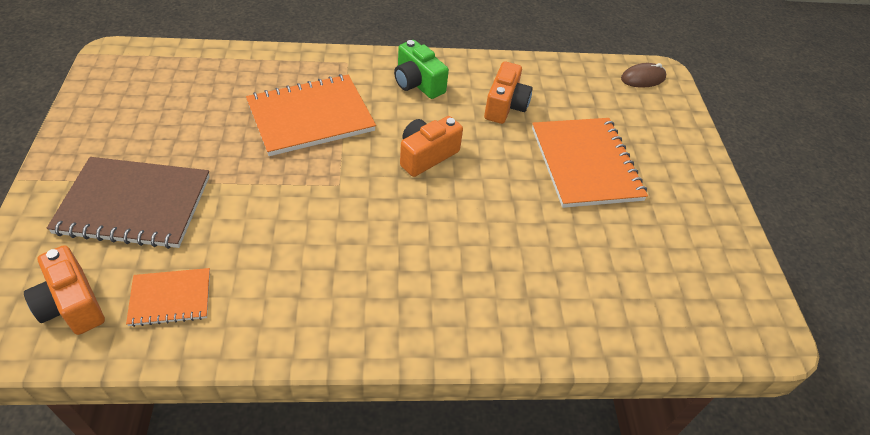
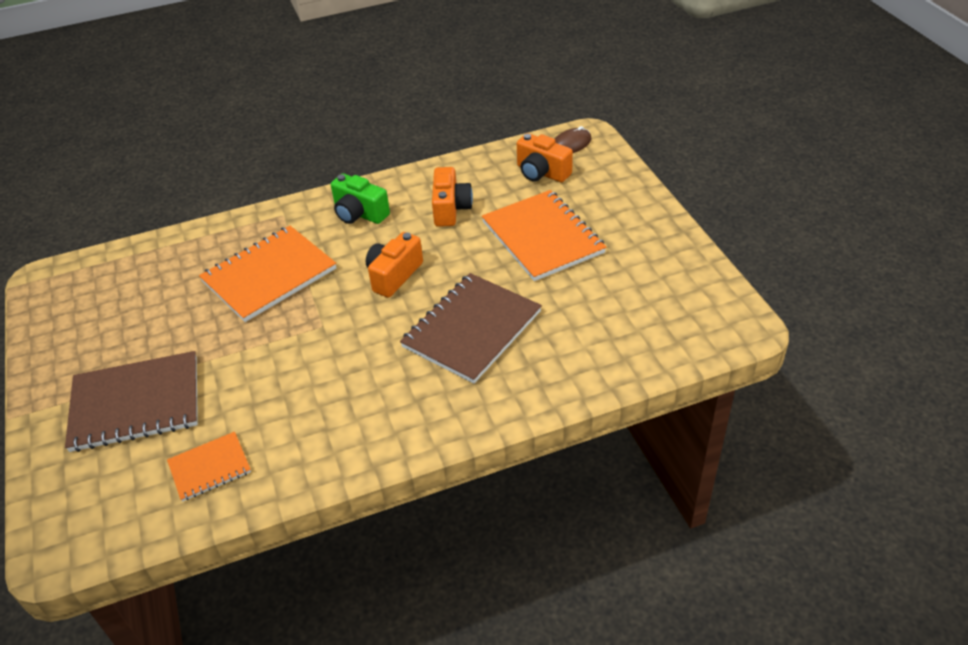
camera: 10 degrees left, 5 degrees down
orange camera [24,245,105,335] -> orange camera moved to [517,133,573,182]
none -> brown notebook [400,273,542,384]

